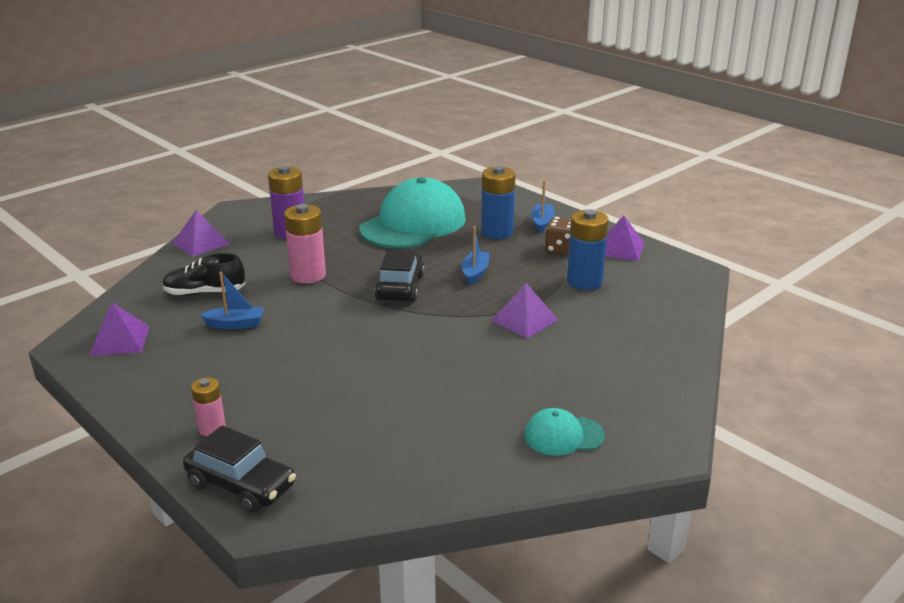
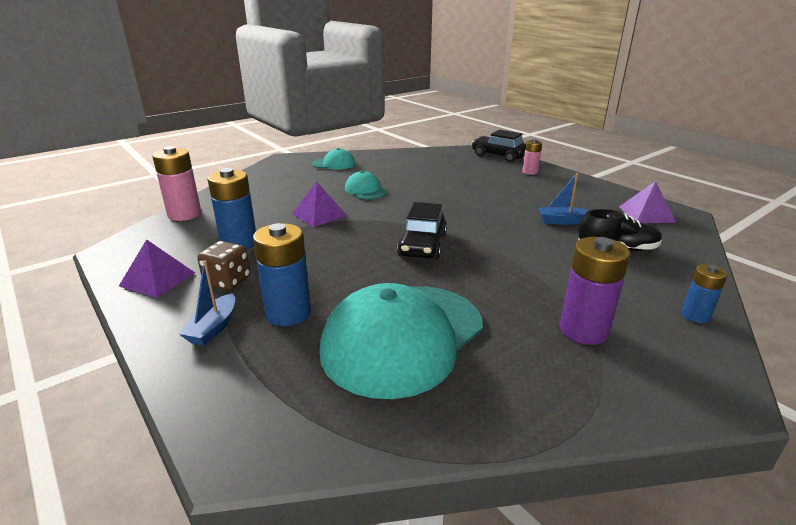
camera: 175 degrees left, 0 degrees up
purple pyramid [173,210,229,257] -> blue battery [681,264,728,323]
pink battery [284,204,326,284] -> pink battery moved to [152,146,201,221]
blue boat [461,226,490,285] -> none
none -> turquoise cap [345,171,387,200]

